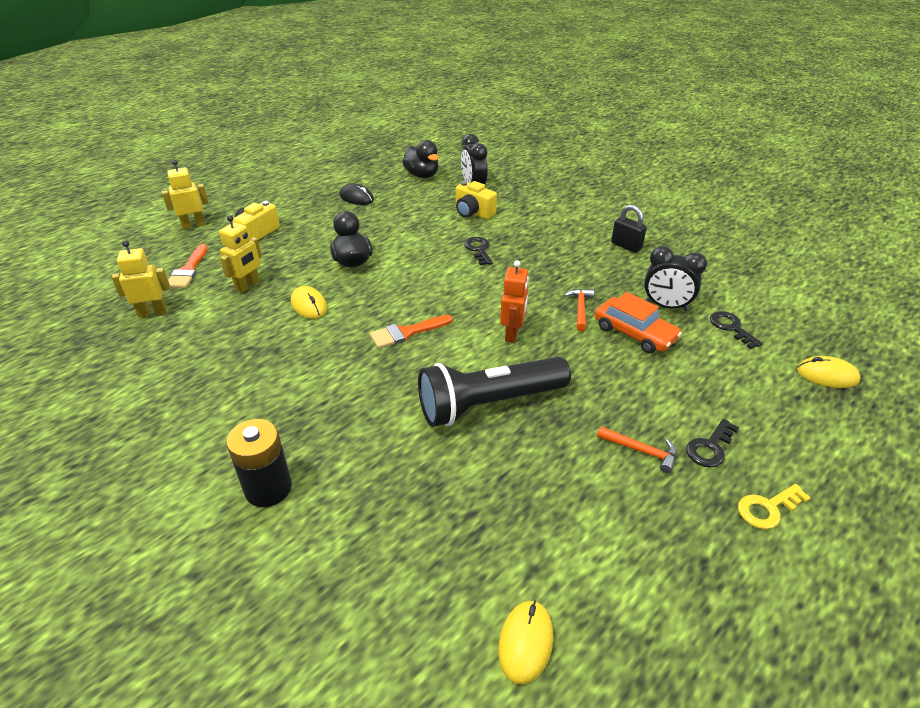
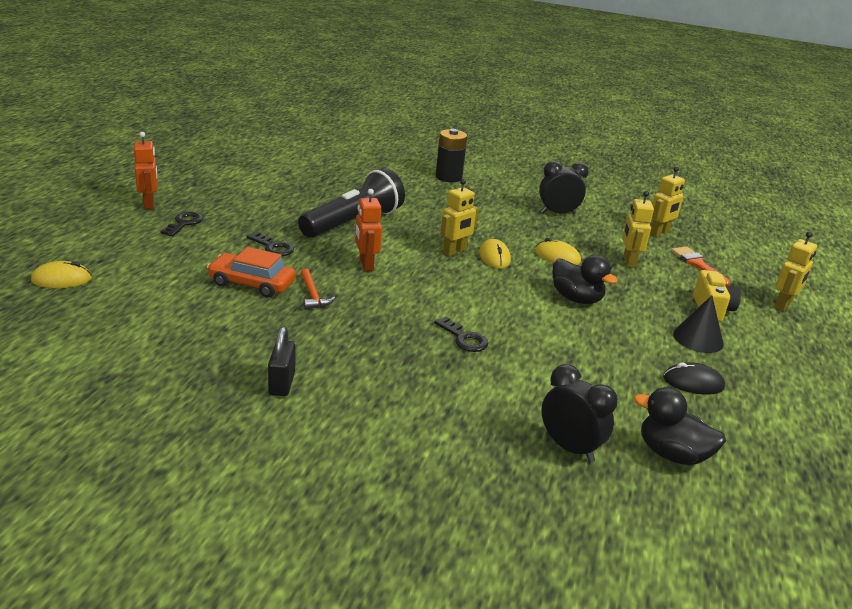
camera: 150 degrees right, 10 degrees down
orange brush [370,315,453,348] -> yellow robot [440,179,479,256]
yellow camera [456,181,497,219] -> none
yellow mouse [498,600,553,685] -> yellow mouse moved to [479,239,511,269]
orange hammer [597,426,677,473] -> none
black padlock [611,205,647,253] -> black padlock turned 75 degrees clockwise [268,327,295,396]
black clock [644,246,707,311] -> black clock moved to [539,161,589,215]
black key [710,311,763,349] -> black key moved to [247,232,294,256]
yellow key [738,484,811,529] -> orange robot [134,132,157,209]
none -> black cone [673,295,724,353]

